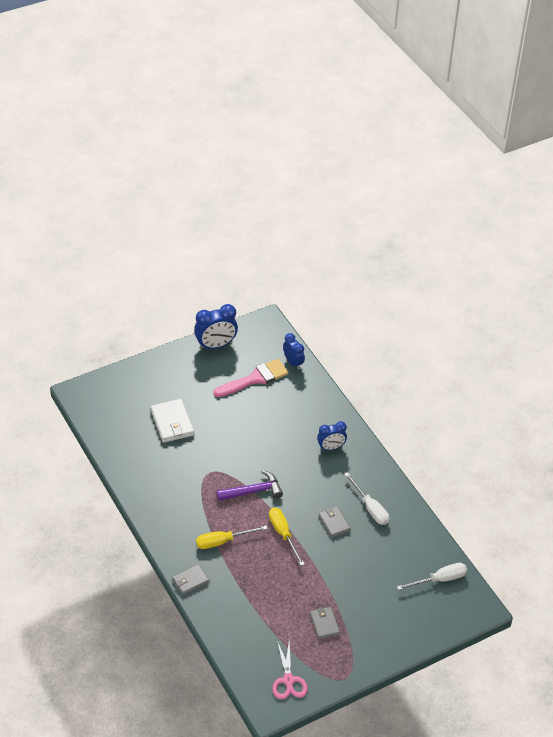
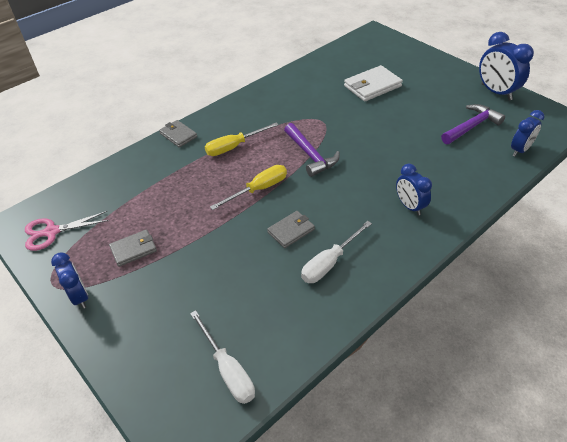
camera: 80 degrees right, 0 degrees up
yellow screwdriver [196,525,268,549] -> yellow screwdriver turned 90 degrees counterclockwise [205,122,279,156]
pink brush [214,359,289,397] -> purple hammer [441,104,505,144]
none -> blue clock [51,252,88,309]

